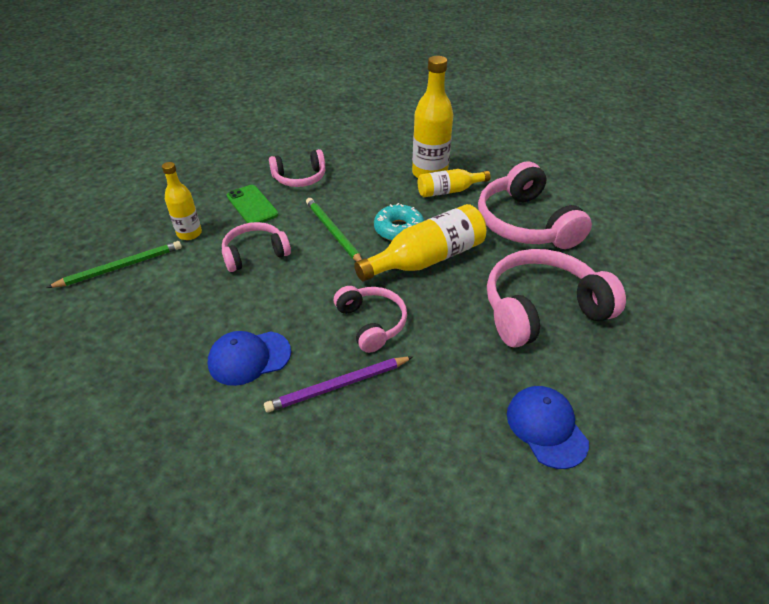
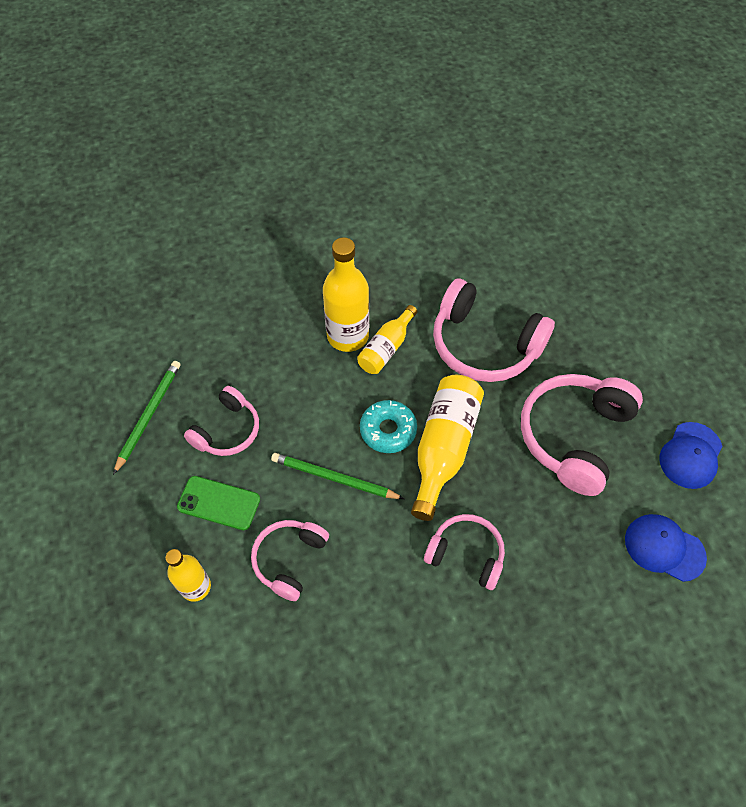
camera: 40 degrees left, 15 degrees up
green pencil [47,241,182,288] -> green pencil moved to [113,361,180,475]
blue cap [208,331,291,386] -> blue cap moved to [659,422,723,489]
purple pencil [264,357,413,412] -> none

